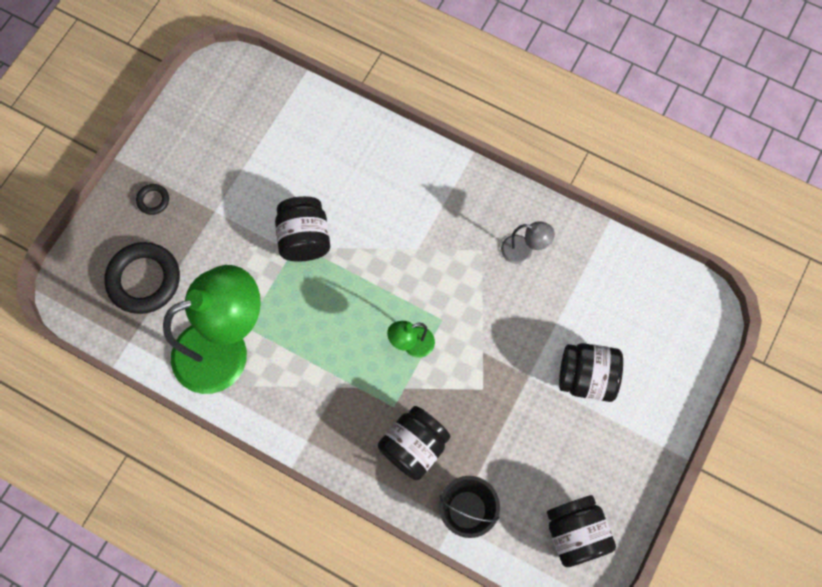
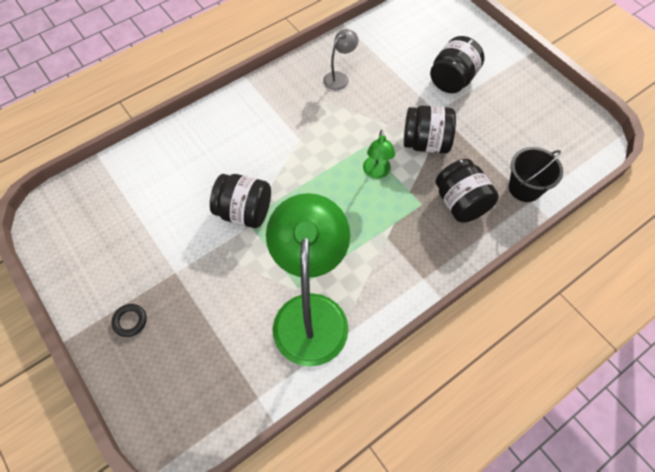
camera: 65 degrees left, 10 degrees down
black ring [104,242,180,314] -> none
black jar [547,495,616,567] -> black jar moved to [404,105,456,154]

